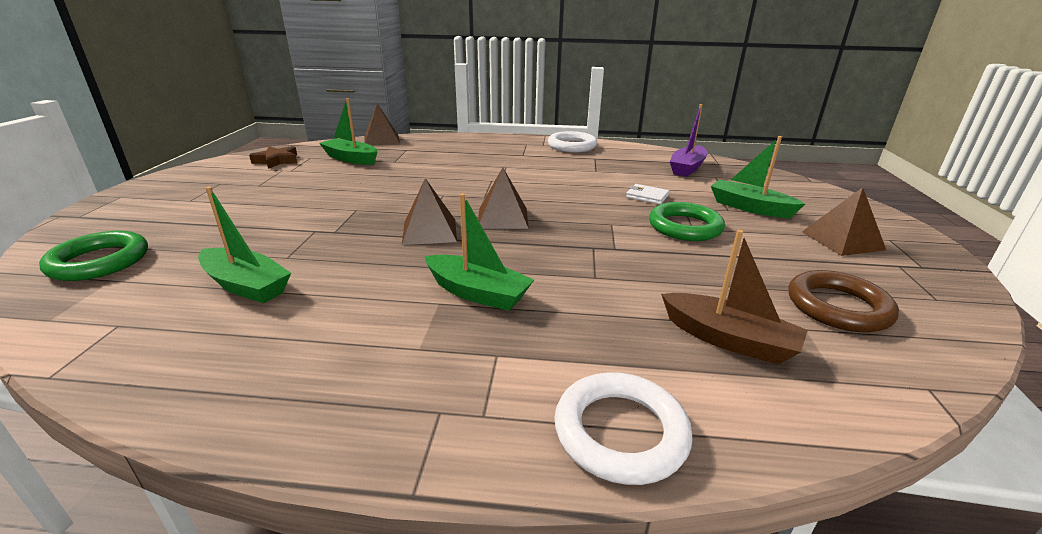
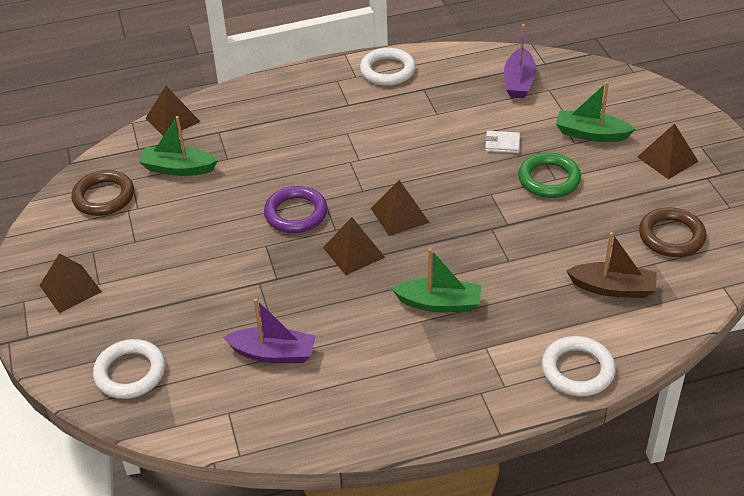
camera: 20 degrees left, 15 degrees up
green ring [39,231,148,281] -> white ring [93,339,165,399]
green boat [198,186,291,303] -> purple boat [223,298,316,363]
brown star [249,146,297,169] -> brown ring [71,170,134,216]
none -> brown pyramid [39,253,102,313]
none -> purple ring [264,186,327,233]

